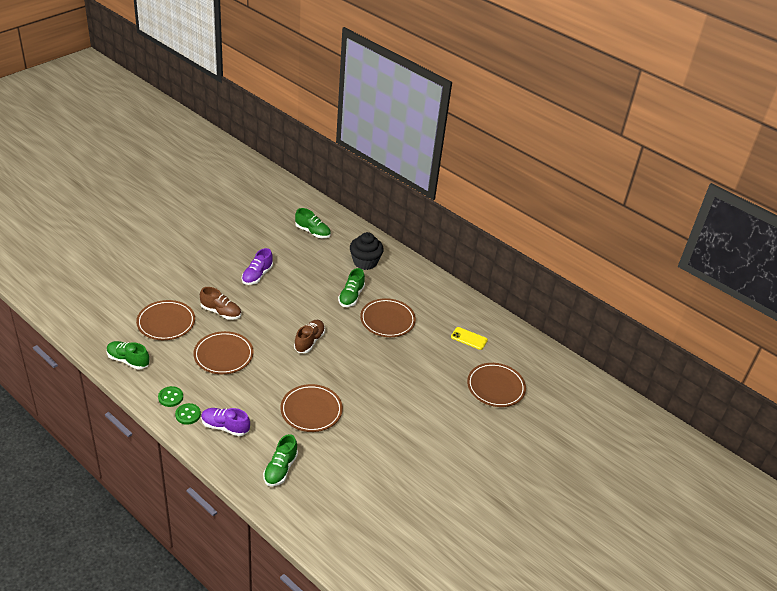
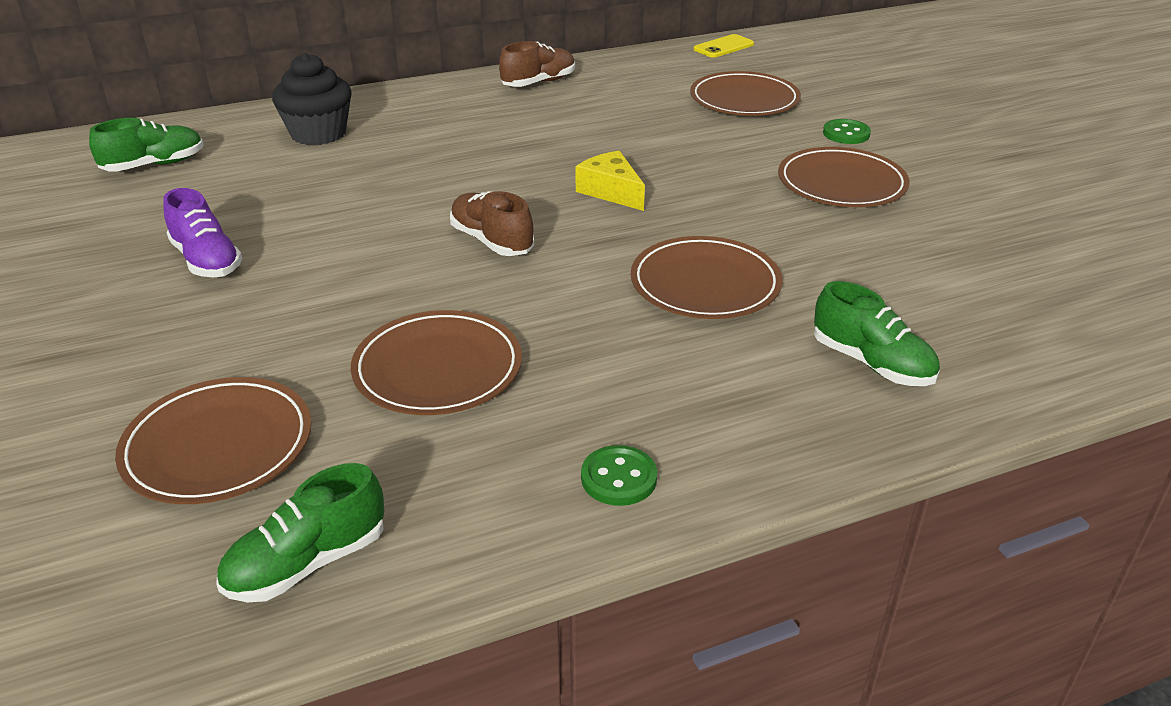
camera: 60 degrees left, 5 degrees down
green button [158,386,183,407] -> green button moved to [823,119,871,144]
brown shoe [200,287,241,320] -> brown shoe moved to [499,41,575,87]
purple shoe [201,408,250,436] -> none
green shoe [338,268,365,307] -> none
brown plate [360,298,416,337] -> brown plate moved to [778,147,910,207]
yellow phone [451,327,488,350] -> yellow phone moved to [693,34,754,58]
none -> yellow cheese [576,151,645,211]

